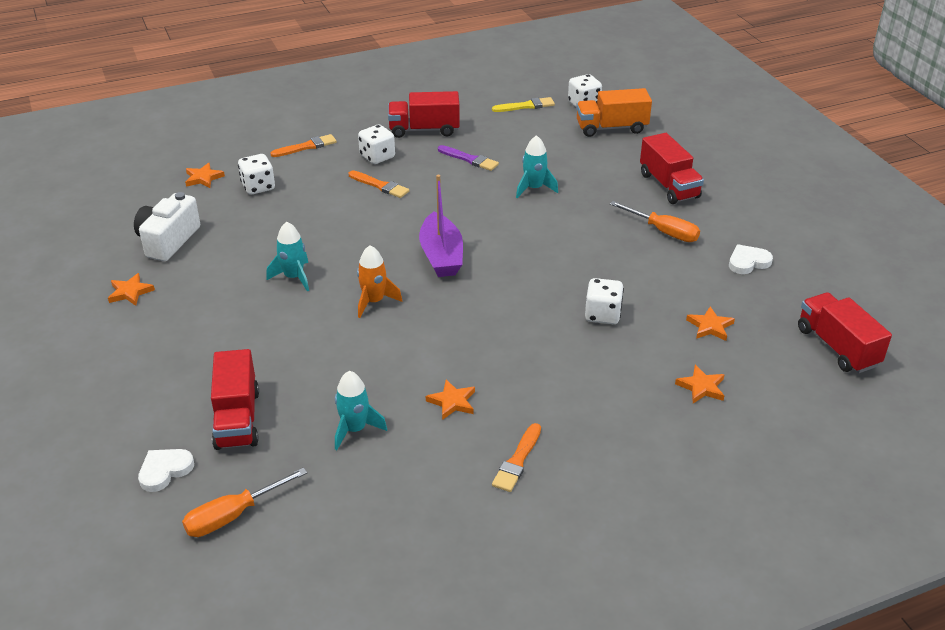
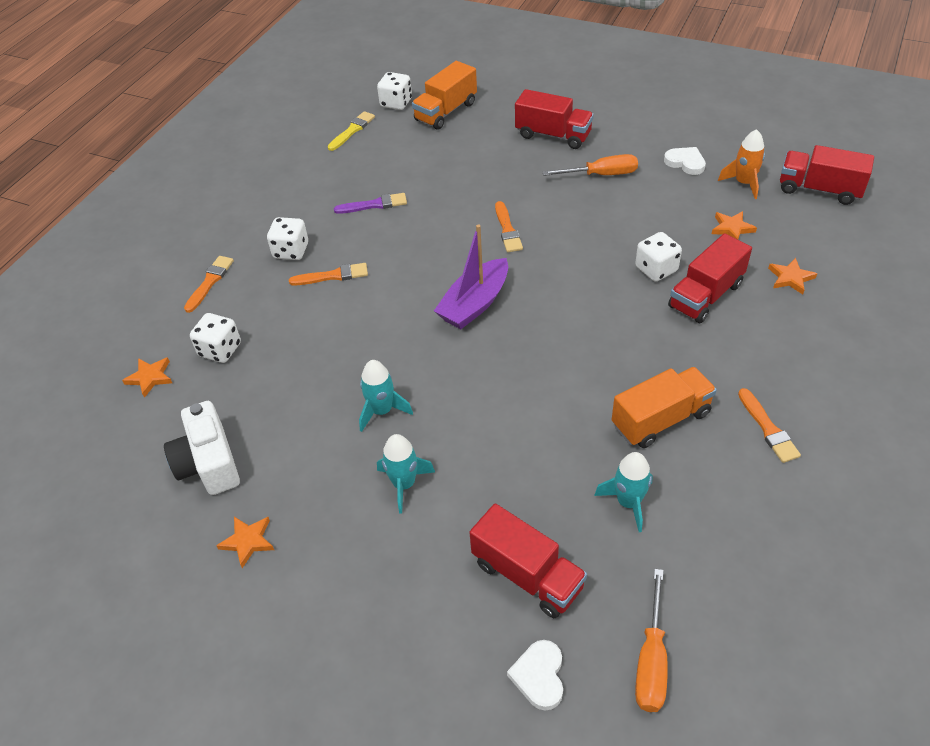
camera: 40 degrees left, 10 degrees up
orange rocket [357,245,402,318] -> orange rocket moved to [718,129,765,199]
red truck [388,91,460,138] -> red truck moved to [668,233,752,323]
purple boat [419,175,463,277] -> purple boat turned 90 degrees clockwise [434,224,508,329]
orange star [426,380,475,420] -> orange truck [612,367,717,448]
turquoise rocket [516,135,558,198] -> turquoise rocket moved to [377,434,435,514]
white heart [729,244,773,274] -> white heart turned 105 degrees clockwise [664,147,706,175]
none -> orange brush [495,201,523,252]

